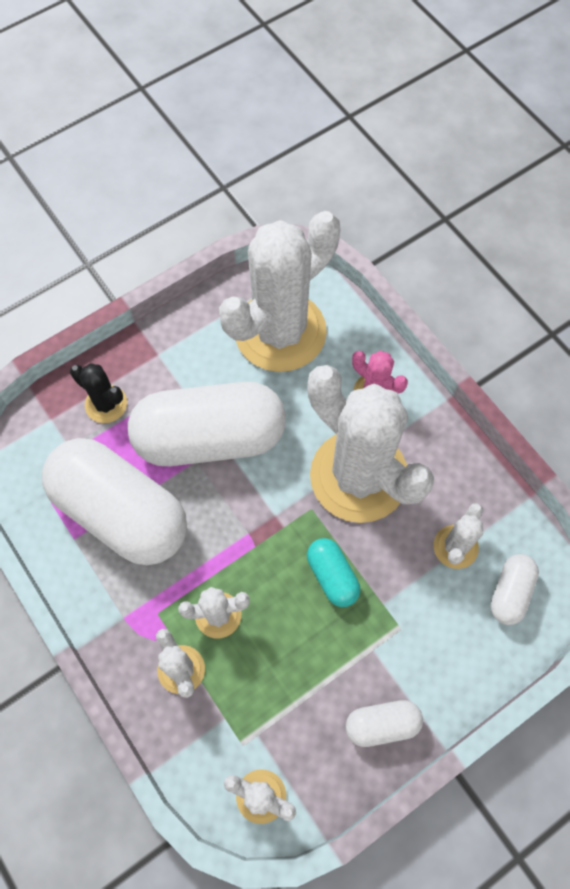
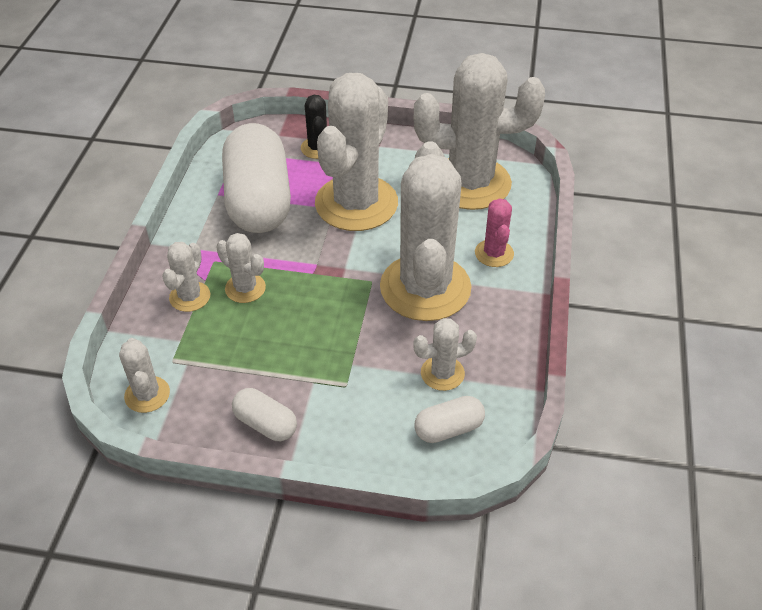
camera: 45 degrees right, 20 degrees down
white capsule [128,382,286,466] -> white cactus [315,73,398,231]
turquoise capsule [307,538,360,607] -> none

